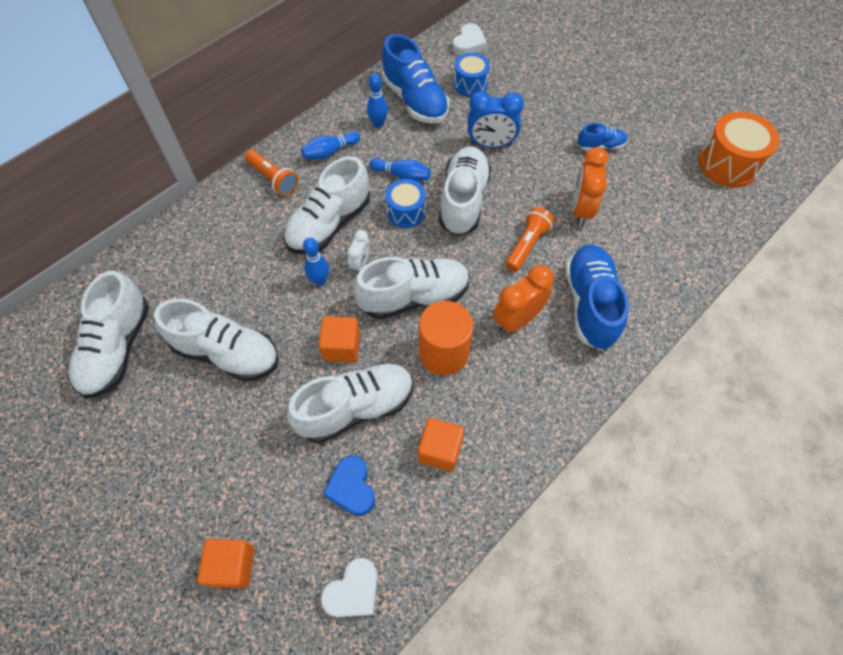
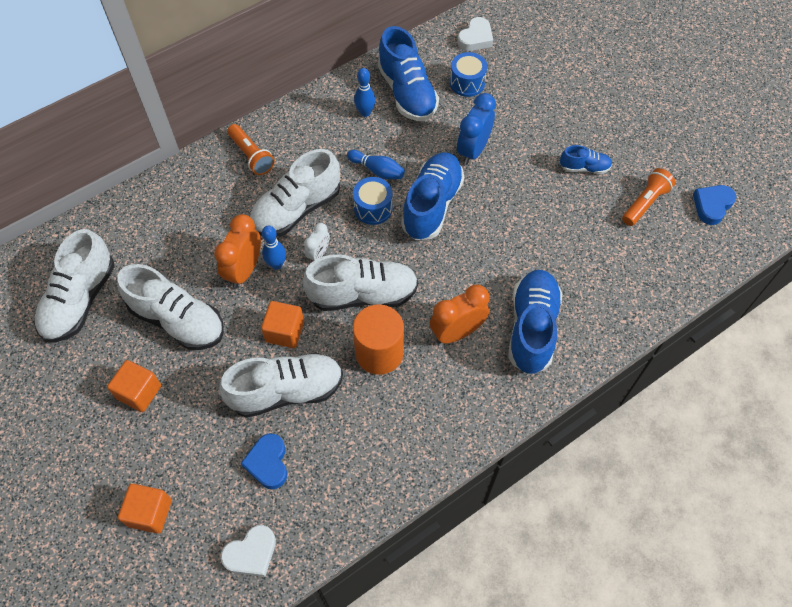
camera: 10 degrees right, 0 degrees up
blue bowling pin [301,131,360,159] -> none
orange cube [418,418,464,472] -> orange cube moved to [107,360,161,412]
white shoe [439,146,491,236] -> blue shoe [401,152,464,240]
blue clock [468,91,524,148] -> blue clock turned 105 degrees clockwise [457,93,496,165]
orange flashlight [506,207,554,272] -> orange flashlight moved to [622,168,676,226]
orange clock [572,147,609,226] -> orange clock moved to [214,214,261,288]
orange drum [698,112,780,187] -> blue heart [693,185,736,225]

